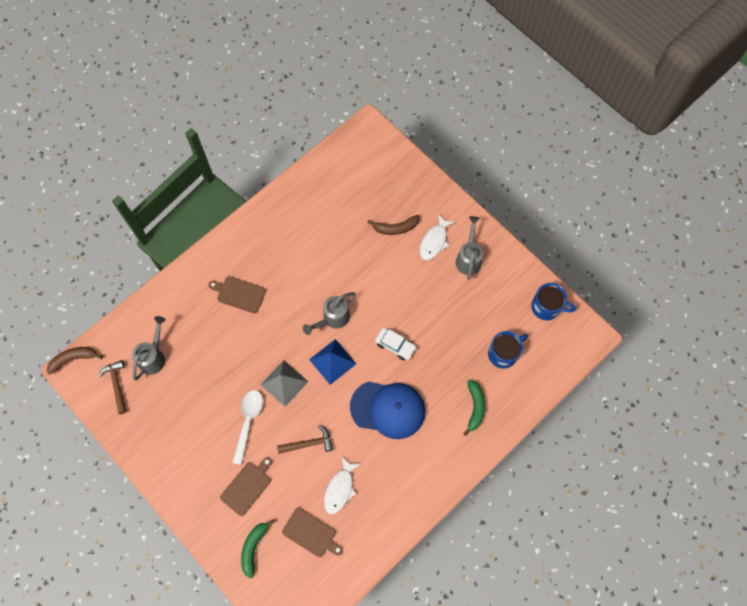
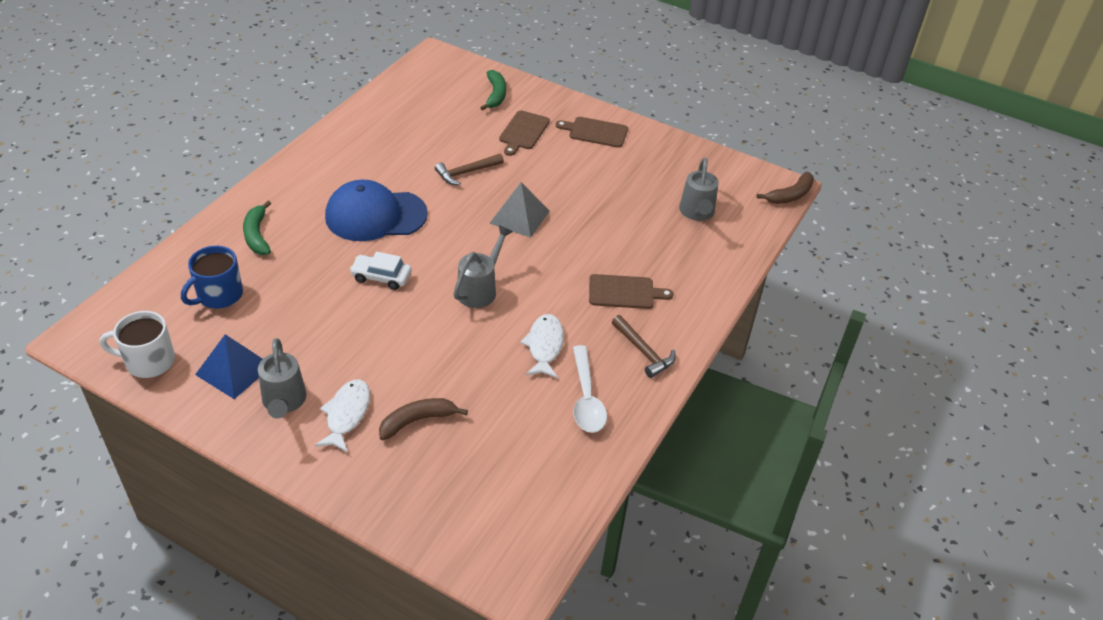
camera: 160 degrees right, 25 degrees down
brown hammer [98,360,127,414] -> brown hammer moved to [612,315,676,378]
white spoon [232,390,263,465] -> white spoon moved to [573,345,607,433]
brown cutting board [282,507,343,557] -> brown cutting board moved to [556,117,628,148]
blue pyramid [309,339,356,385] -> blue pyramid moved to [195,334,262,399]
white fish [324,457,361,514] -> white fish moved to [520,314,564,378]
blue mug [531,283,576,320] -> white mug [100,311,175,378]

